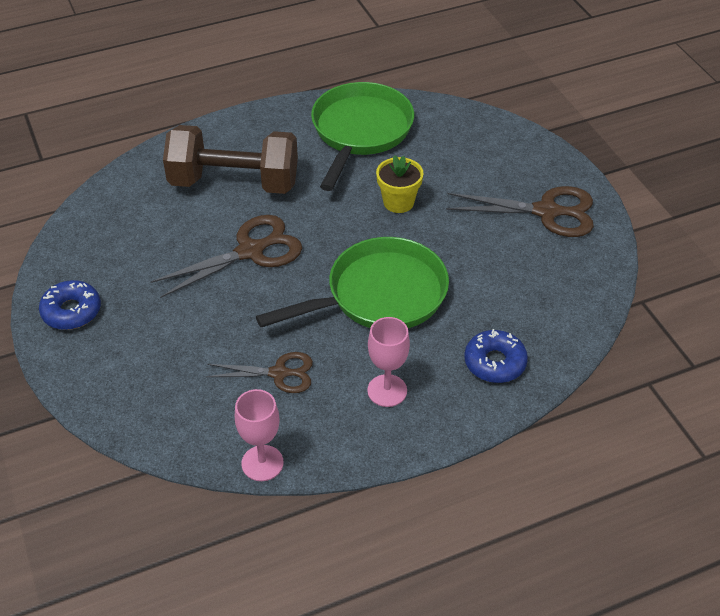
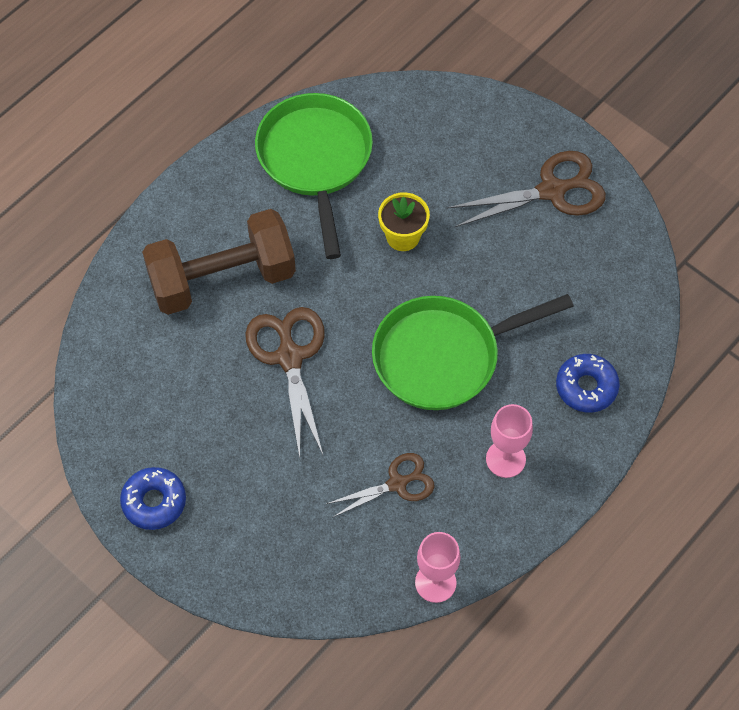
camera: 25 degrees left, 15 degrees up
brown scissors [151,215,302,298] -> brown scissors turned 45 degrees counterclockwise [245,307,325,458]
green pan [256,237,449,328] -> green pan turned 150 degrees counterclockwise [372,294,574,410]

